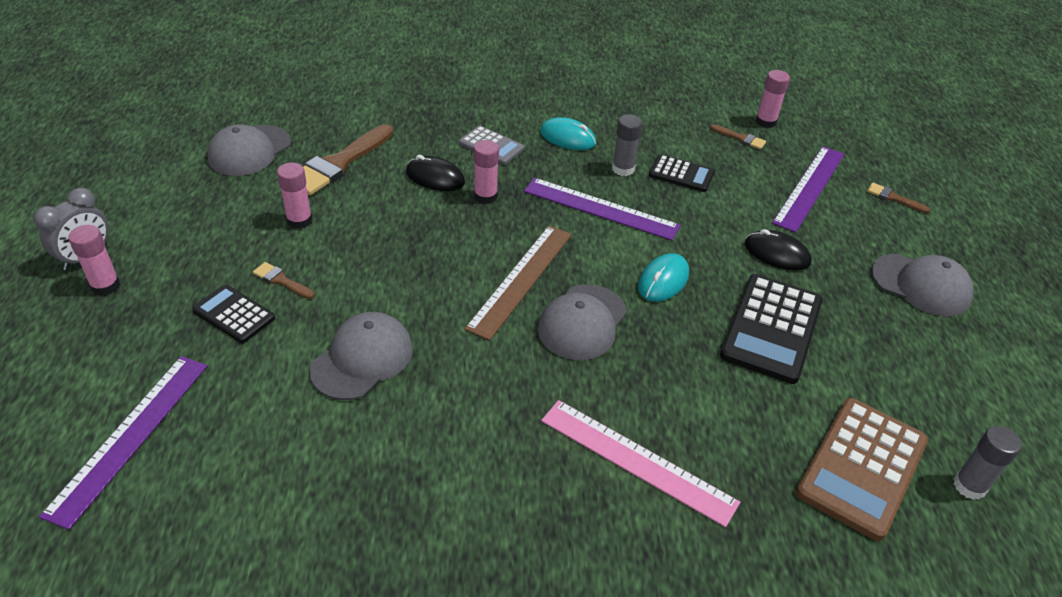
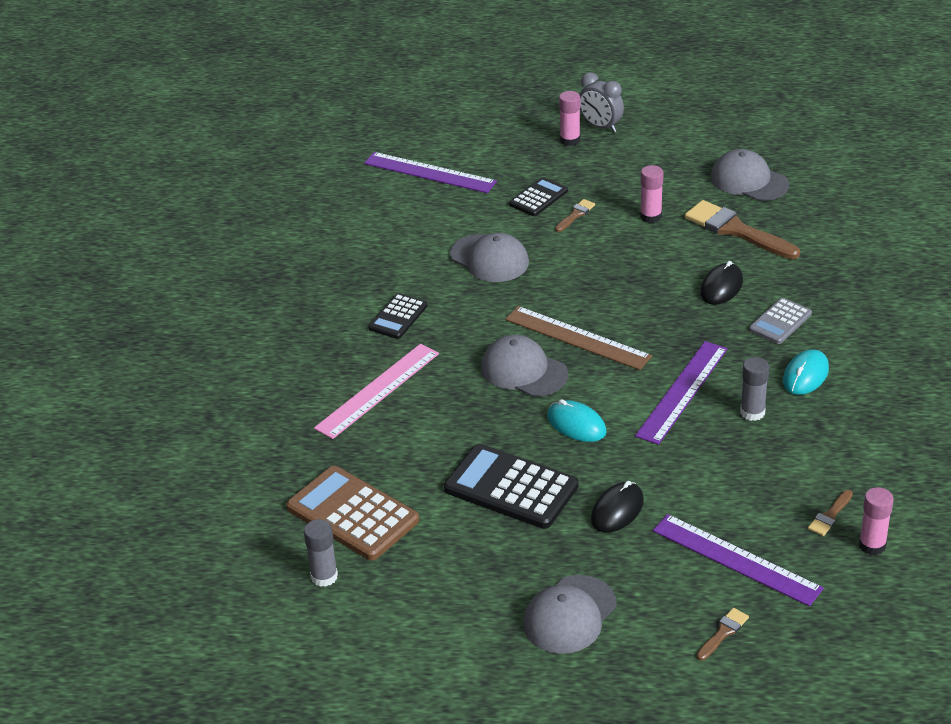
camera: 100 degrees right, 5 degrees down
pink glue stick [474,140,499,204] -> none
black calculator [649,154,715,192] -> black calculator moved to [368,293,428,339]

